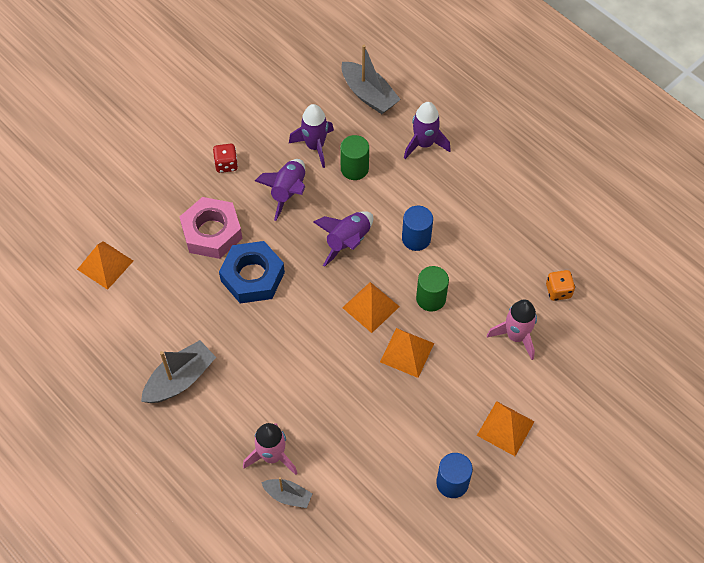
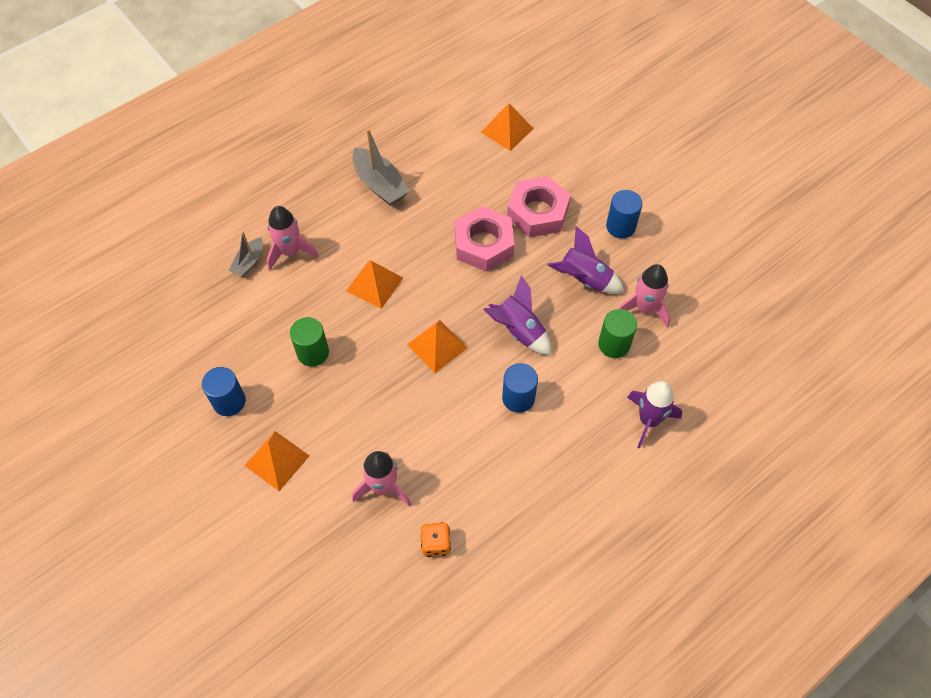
camera: 95 degrees right, 0 degrees up
red dice [213,144,238,173] -> blue cylinder [606,190,643,238]
blue nut [219,241,285,303] -> pink nut [455,206,514,272]
purple rocket [289,104,334,168] -> pink rocket [618,264,671,328]
grey boat [342,45,401,114] -> none
orange pyramid [380,328,434,378] -> orange pyramid moved to [346,261,403,309]
green cylinder [416,266,449,312] -> green cylinder moved to [290,317,329,367]

